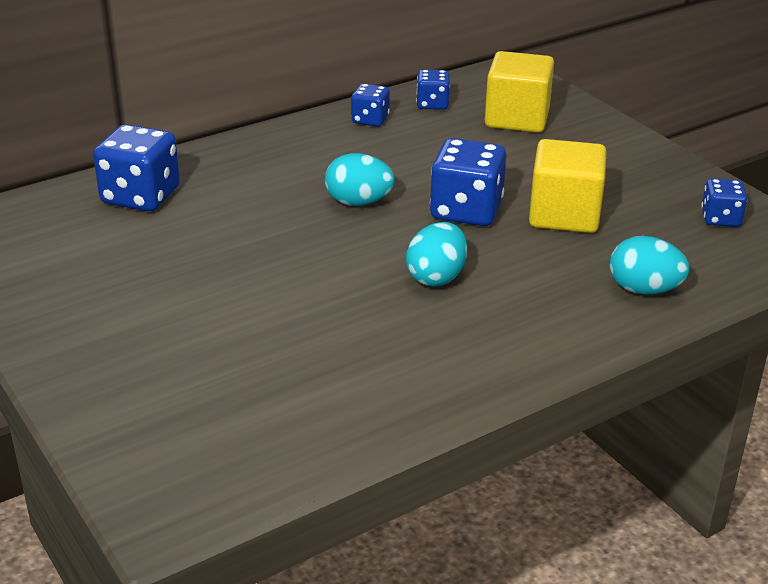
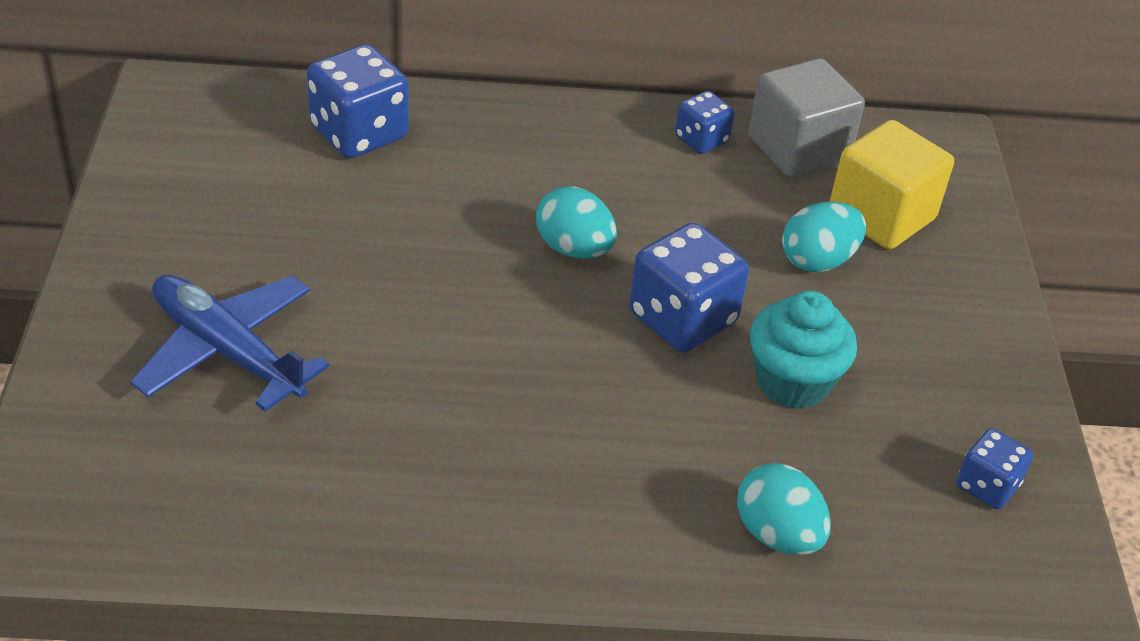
camera: 30 degrees right, 10 degrees up
turquoise egg [406,222,467,287] -> turquoise egg moved to [782,202,866,272]
blue dice [416,69,450,110] -> grey cube [748,58,865,178]
yellow cube [529,139,606,233] -> turquoise cupcake [750,291,857,409]
none -> blue plane [130,275,330,412]

